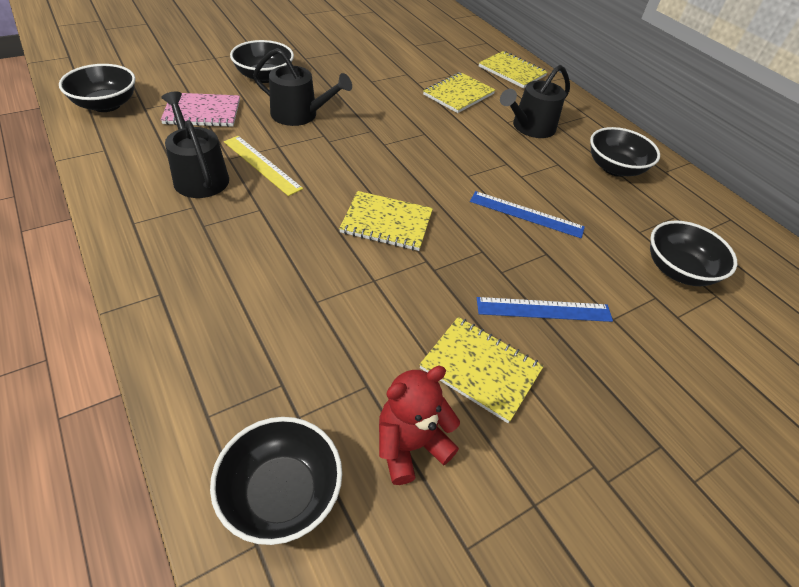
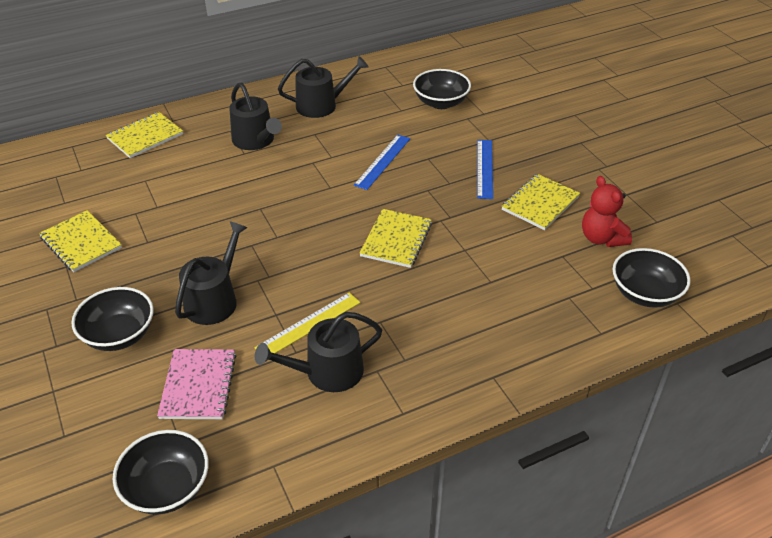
camera: 80 degrees left, 5 degrees down
yellow notebook [423,72,495,113] -> yellow notebook moved to [39,210,122,272]
black bowl [590,127,660,177] -> black watering can [278,56,368,118]

